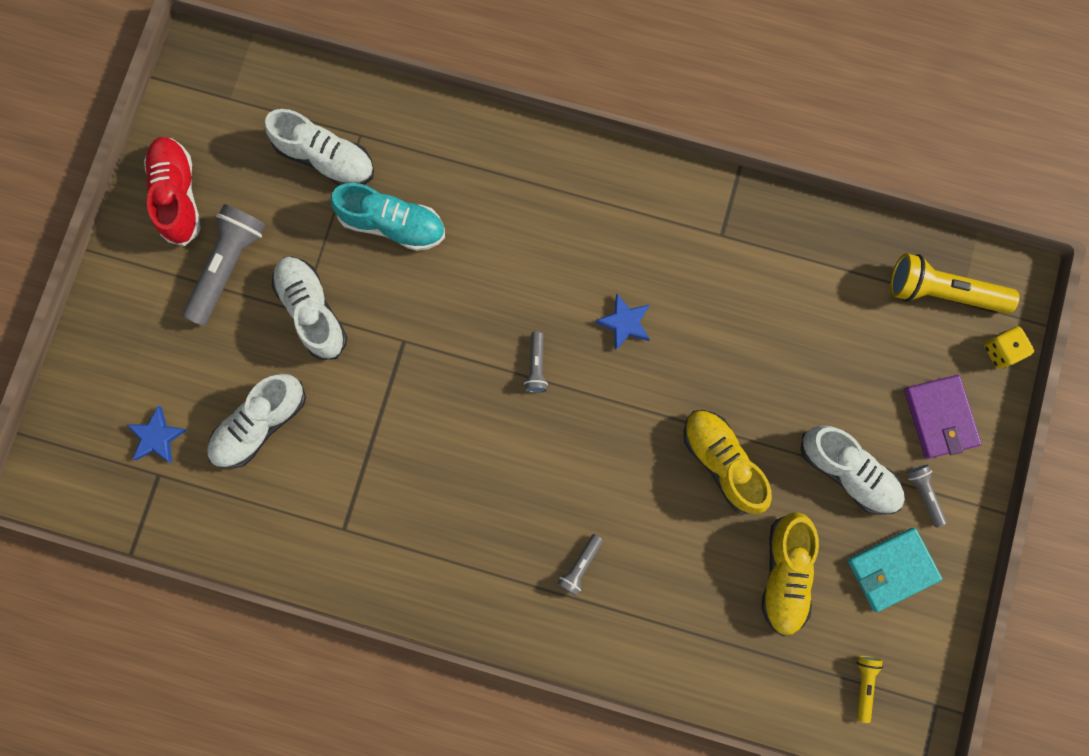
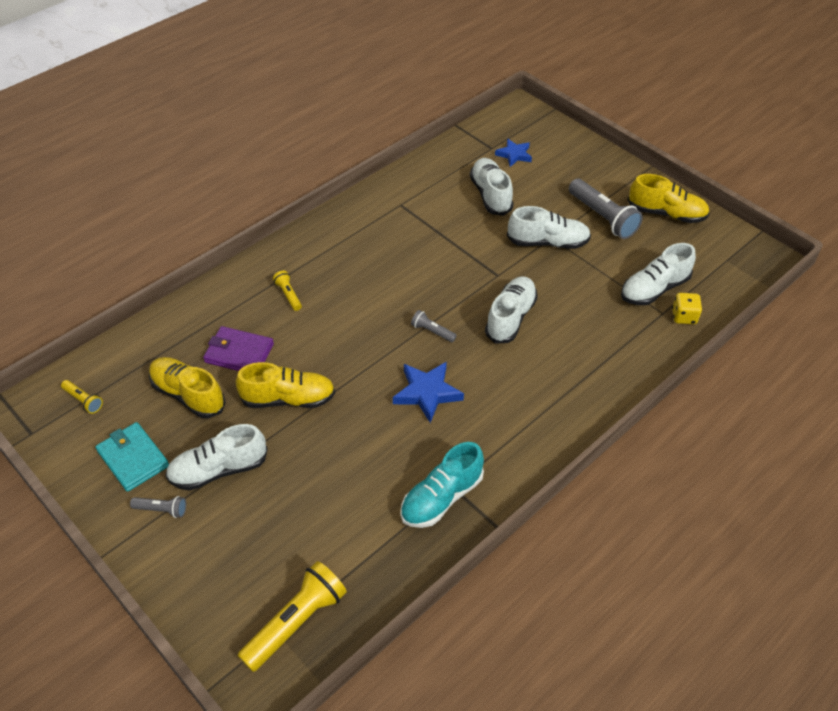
camera: 120 degrees right, 30 degrees down
red shoe [144,137,201,246] -> yellow shoe [627,174,710,223]
turquoise shoe [331,183,445,251] -> turquoise shoe moved to [400,442,484,528]
grey flashlight [557,534,603,596] -> yellow flashlight [273,271,302,311]
blue star [595,294,650,351] -> blue star [393,362,464,423], size x1.50
turquoise wallet [848,528,942,612] -> turquoise wallet turned 45 degrees counterclockwise [95,422,169,492]
purple wallet [904,375,982,459] -> purple wallet moved to [203,326,274,371]
yellow dice [984,327,1034,369] -> yellow dice moved to [672,293,702,324]
none -> white shoe [485,276,538,344]

